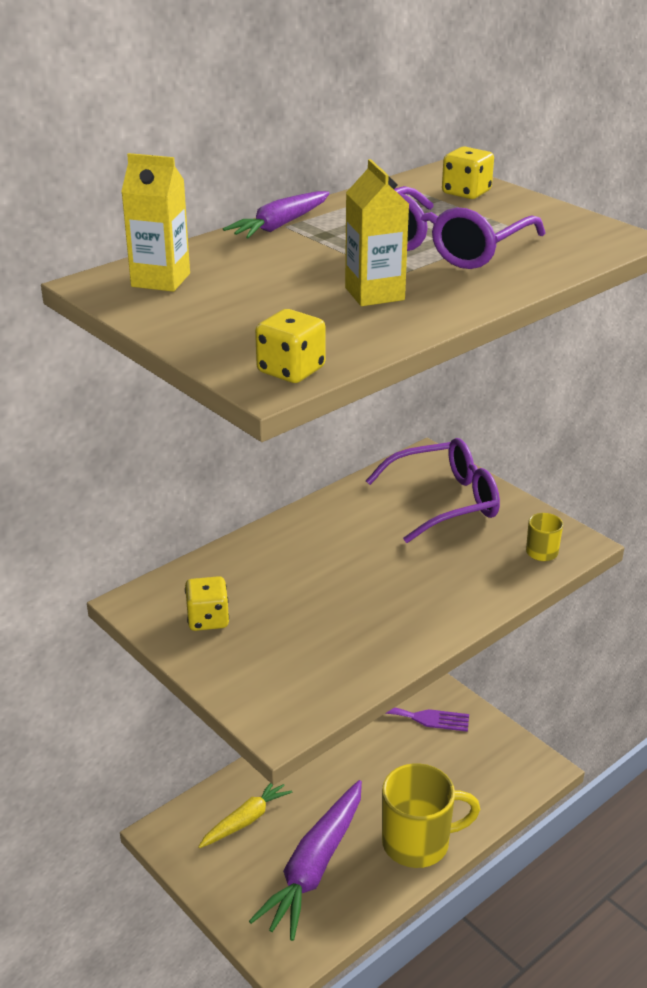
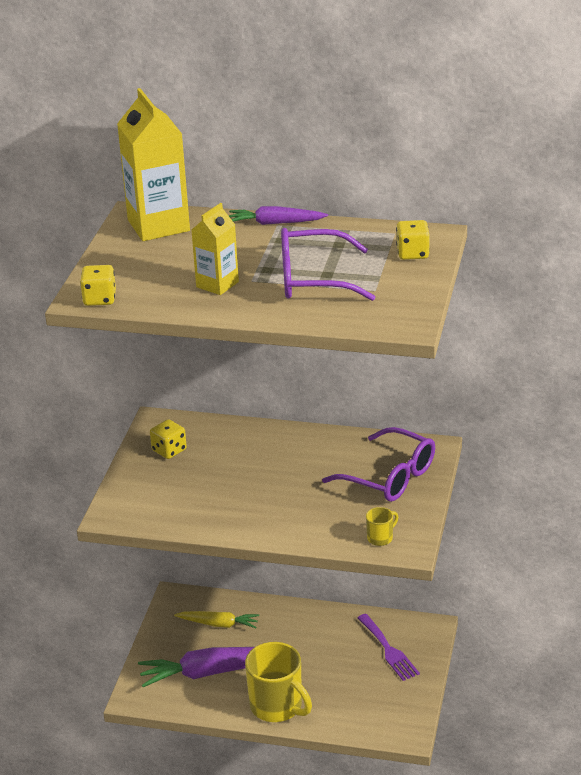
camera: 55 degrees right, 0 degrees up
yellow carton [121,153,190,292] -> yellow carton [117,88,190,241], size x1.73

